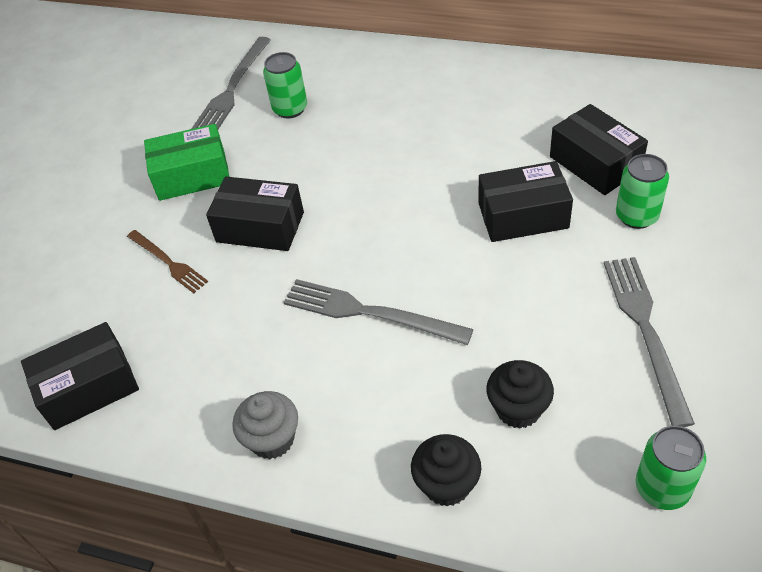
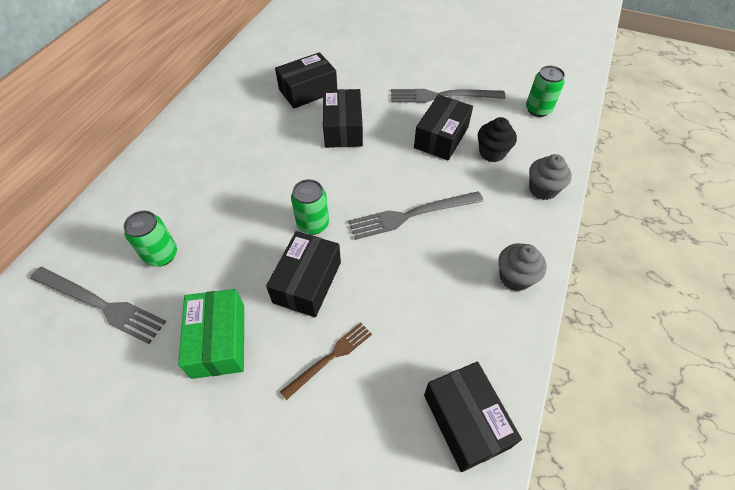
camera: 90 degrees left, 5 degrees up
grey fork [283,279,474,345] -> grey fork turned 45 degrees clockwise [349,191,484,240]
black cupcake [411,434,481,507] -> grey cupcake [529,154,572,200]
green can [616,154,669,229] -> green can moved to [291,179,329,235]
none -> black box [414,95,473,160]

